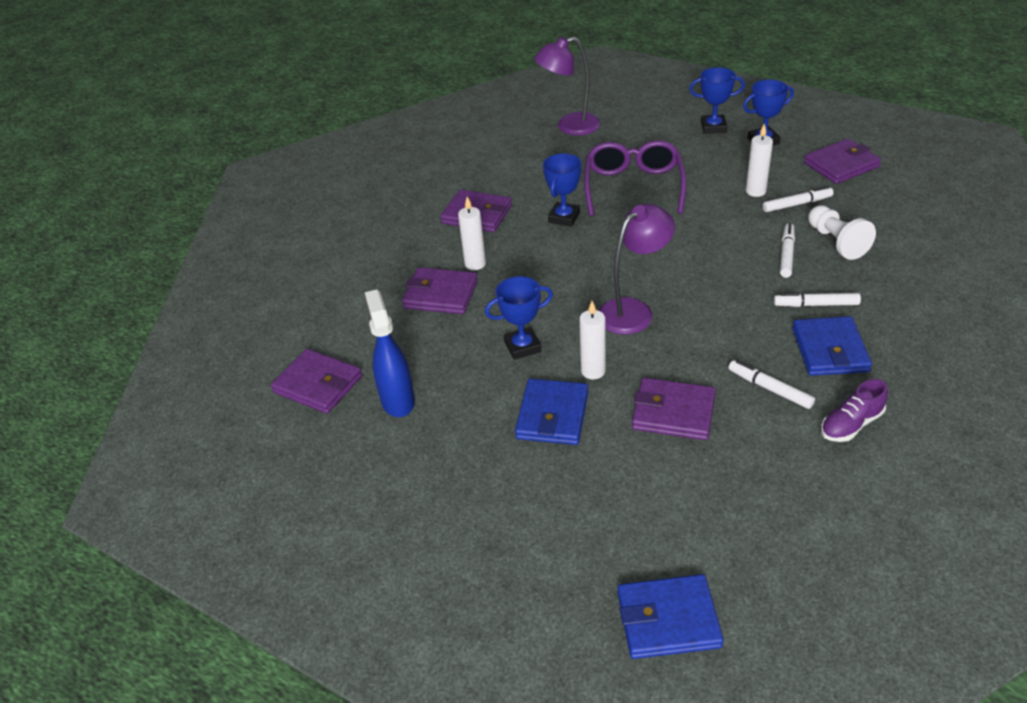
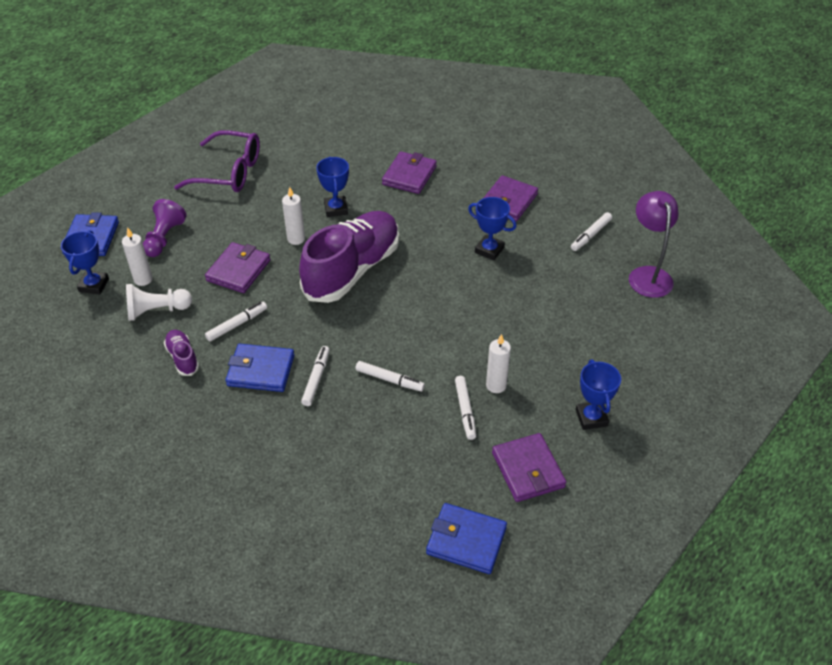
camera: 95 degrees right, 5 degrees up
purple wallet [271,349,362,414] -> none
blue spray bottle [365,289,415,417] -> none
white candle [458,197,486,270] -> white candle moved to [122,227,153,286]
blue wallet [515,378,588,445] -> blue wallet moved to [426,503,507,574]
purple glasses [584,140,687,216] -> purple glasses moved to [174,130,260,192]
purple lamp [598,204,675,335] -> purple shoe [299,211,399,303]
blue trophy [689,67,745,134] -> blue trophy moved to [61,230,109,295]
white pawn [808,205,876,260] -> white pawn moved to [126,284,192,321]
none -> purple pawn [143,199,186,257]
none -> white marker [571,212,612,251]

